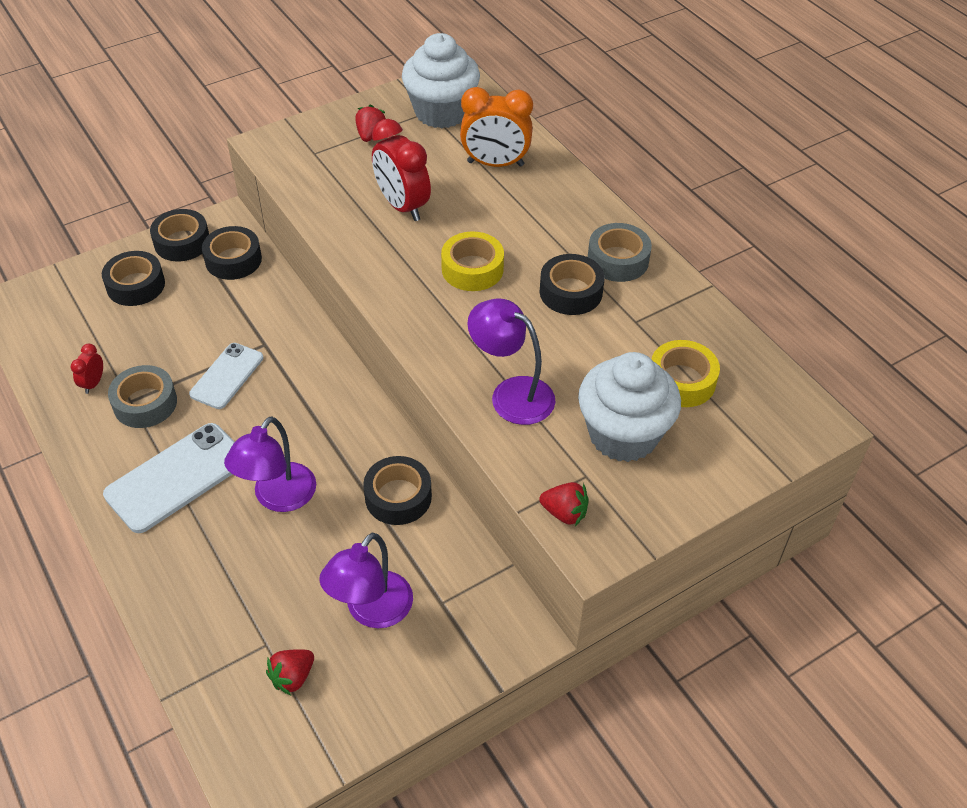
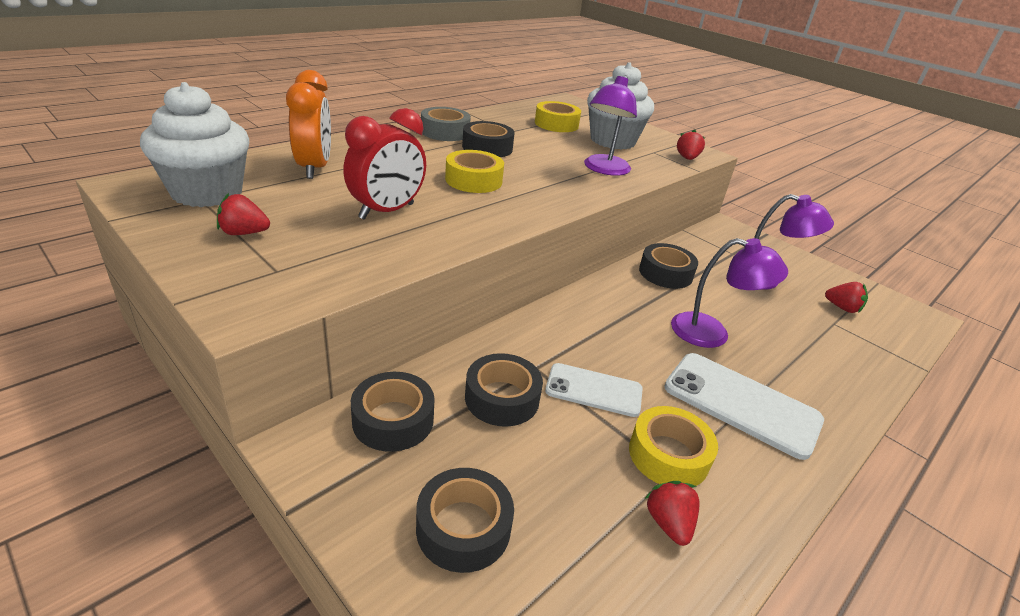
camera: 105 degrees left, 15 degrees down
red clock [71,344,103,394] -> red strawberry [644,481,700,546]
grey tape [108,365,177,428] -> yellow tape [629,406,718,486]
black tape [150,209,209,261] -> black tape moved to [465,353,543,427]

